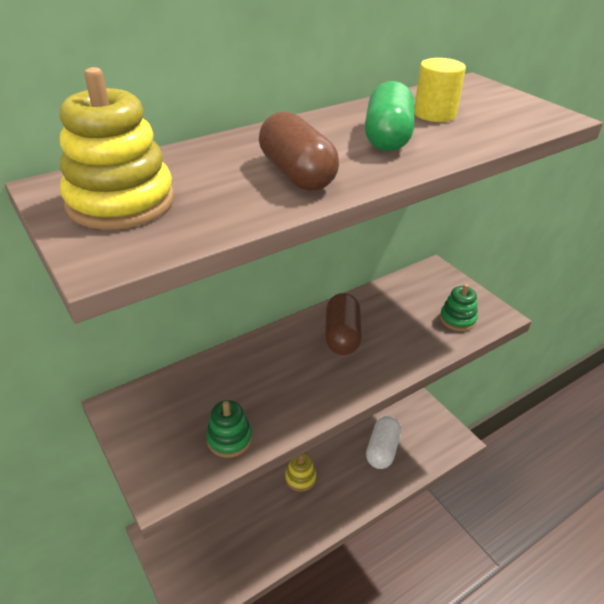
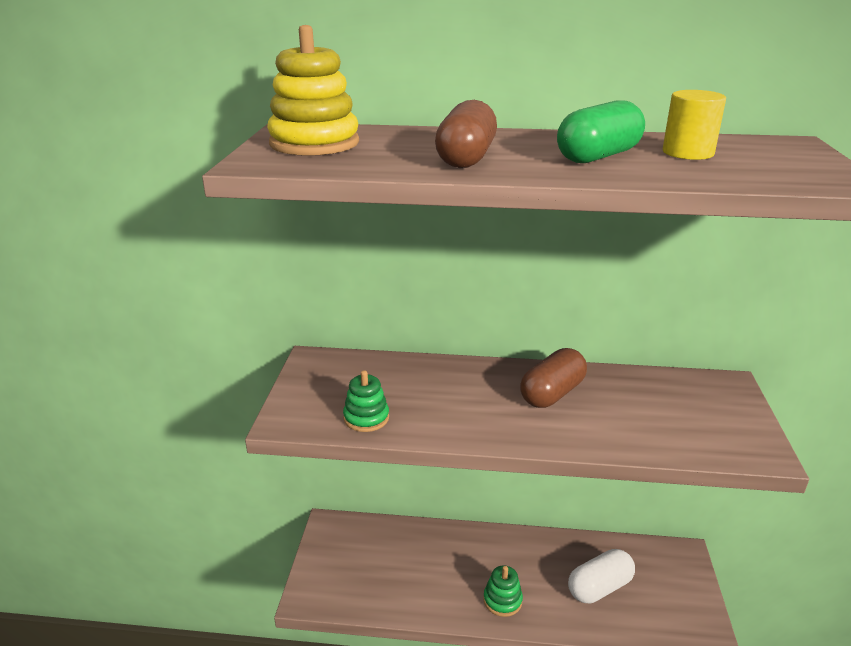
camera: 40 degrees right, 10 degrees down
yellow stacking toy [285,453,316,492] -> none
green stacking toy [440,284,478,331] -> green stacking toy moved to [483,565,523,617]

